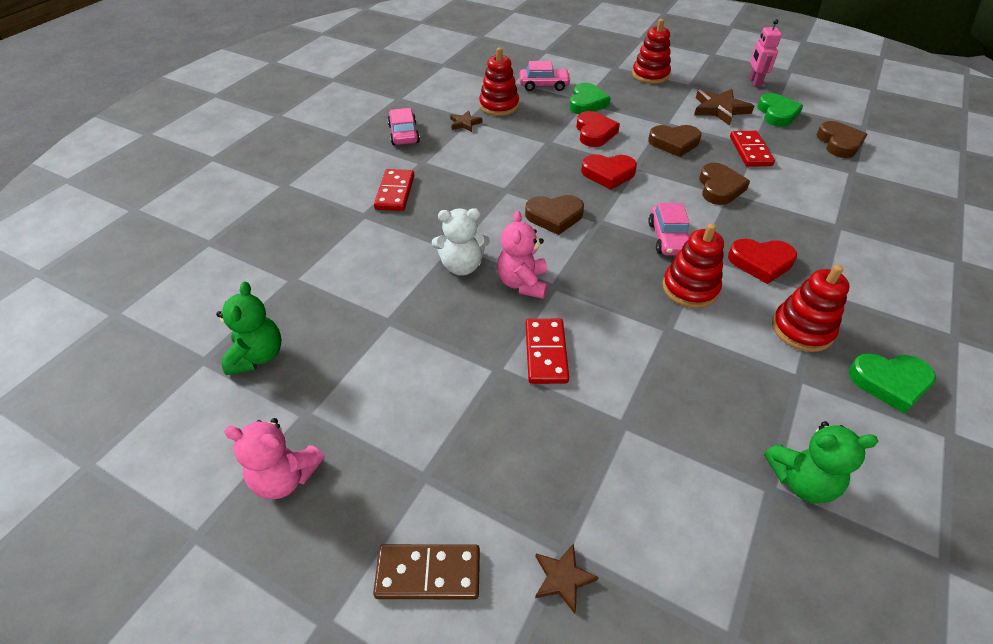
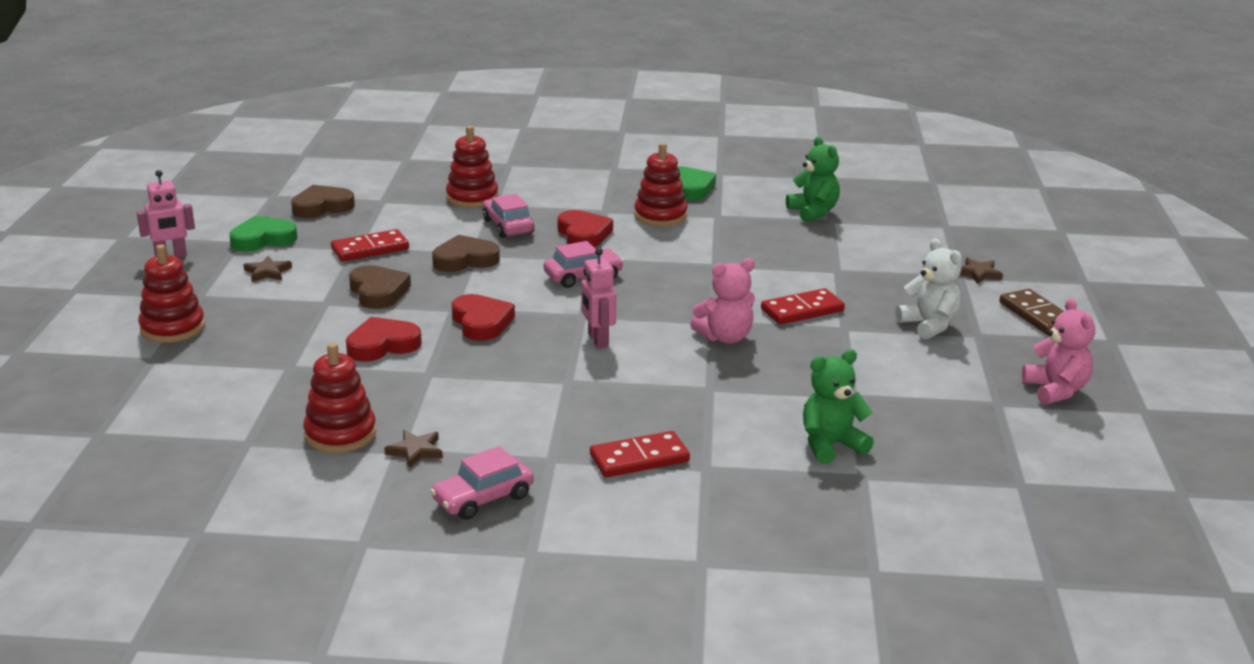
camera: 115 degrees left, 20 degrees down
green teddy bear [216,281,282,375] -> green teddy bear moved to [803,349,874,464]
white teddy bear [432,208,490,276] -> white teddy bear moved to [895,238,962,339]
pink car [519,61,571,91] -> pink car moved to [483,194,534,238]
brown heart [525,195,584,235] -> pink robot [581,248,616,348]
green heart [570,83,611,114] -> none
red stacking toy [662,223,724,308] -> red stacking toy moved to [446,126,498,208]
brown star [694,89,754,126] -> brown star [243,256,292,282], size x0.56

